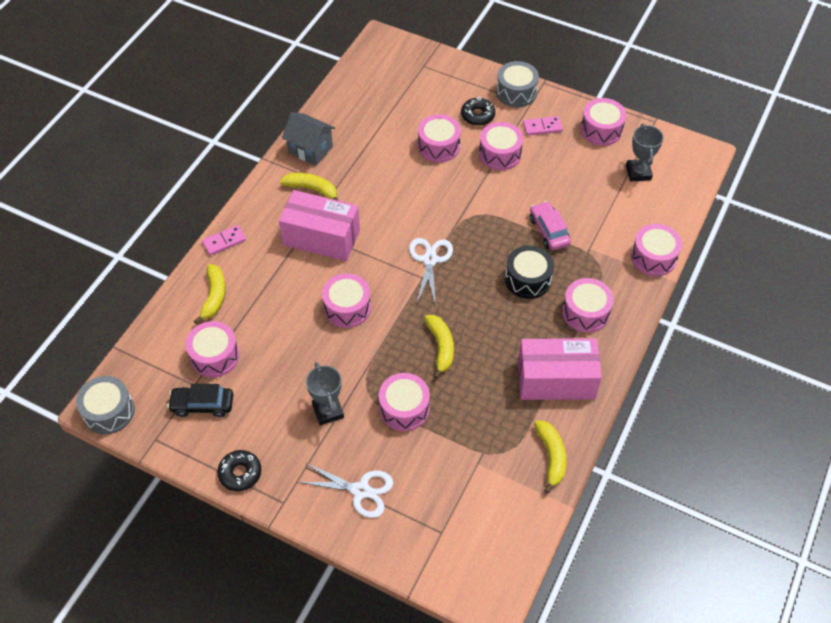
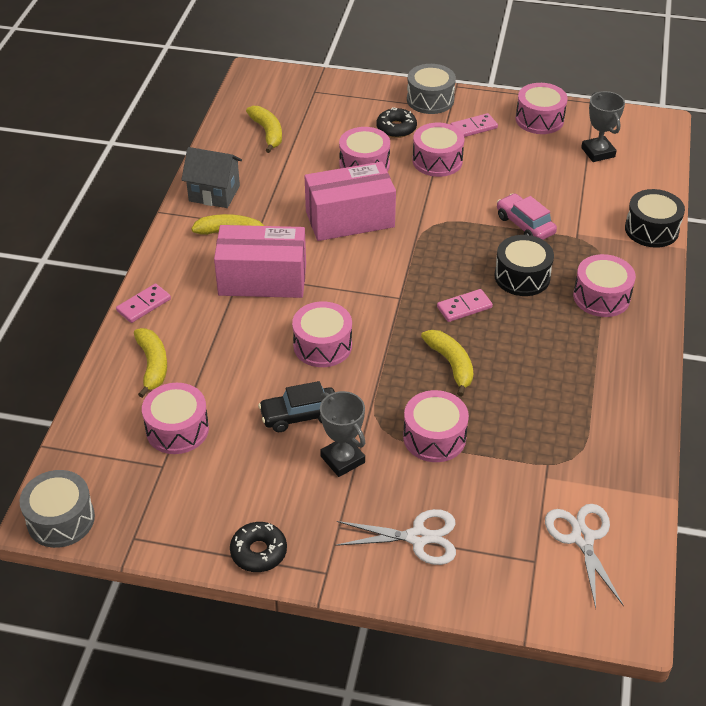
camera: 15 degrees left, 10 degrees down
black car [167,384,233,417] -> black car moved to [258,381,335,432]
white scissors [409,238,453,306] -> white scissors moved to [545,504,624,608]
pink box [518,338,602,400] -> pink box moved to [305,162,396,241]
yellow banana [534,420,566,493] -> yellow banana moved to [246,106,282,153]
pink drum [631,224,682,276] -> black drum [625,189,685,248]
none -> pink domino [437,289,493,322]

